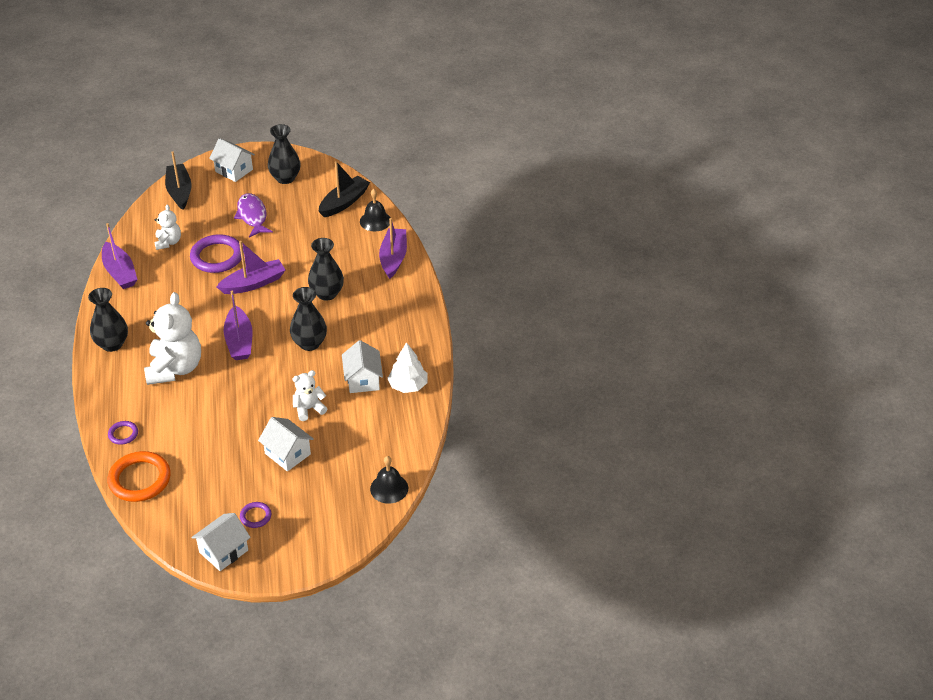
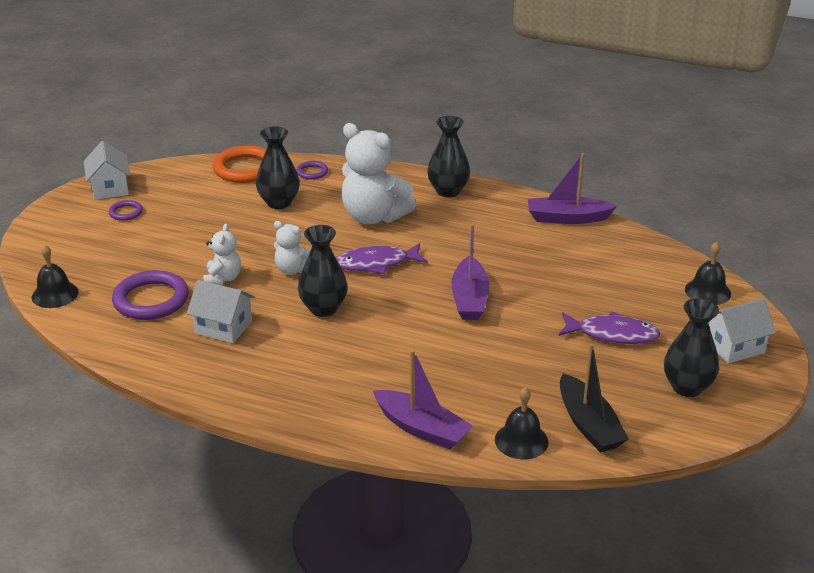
camera: 120 degrees right, 10 degrees down
white teddy bear [154,205,181,250] -> white teddy bear moved to [274,221,311,275]
black boat [165,151,191,210] -> black bell [685,242,731,305]
purple ring [190,234,244,273] -> purple ring moved to [112,270,189,320]
purple boat [224,291,253,360] -> purple fish [336,243,428,274]
white house [258,417,314,471] -> none
black vase [308,238,344,301] -> black vase moved to [256,126,300,209]
white tree [387,342,428,393] -> none

